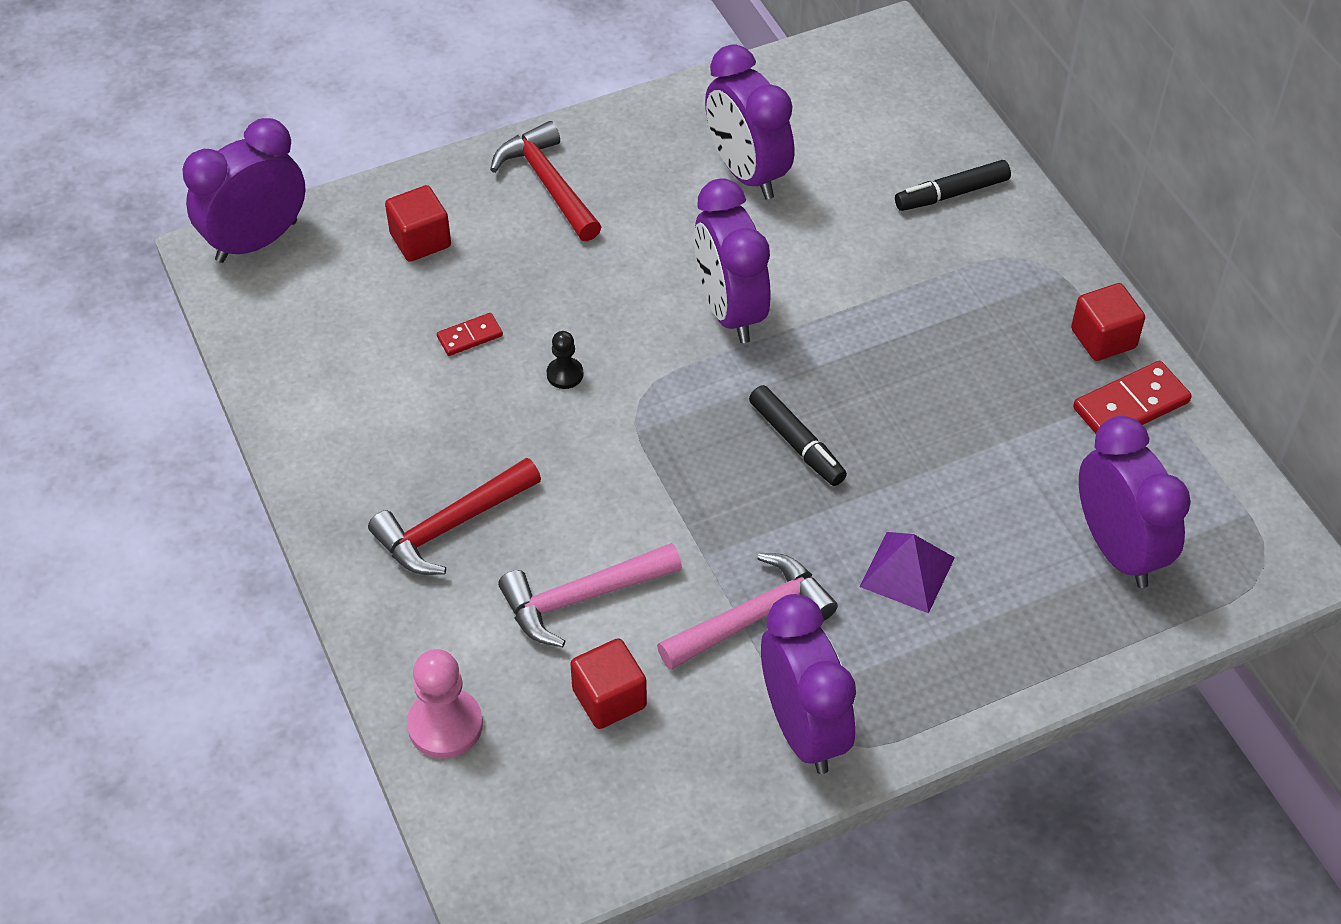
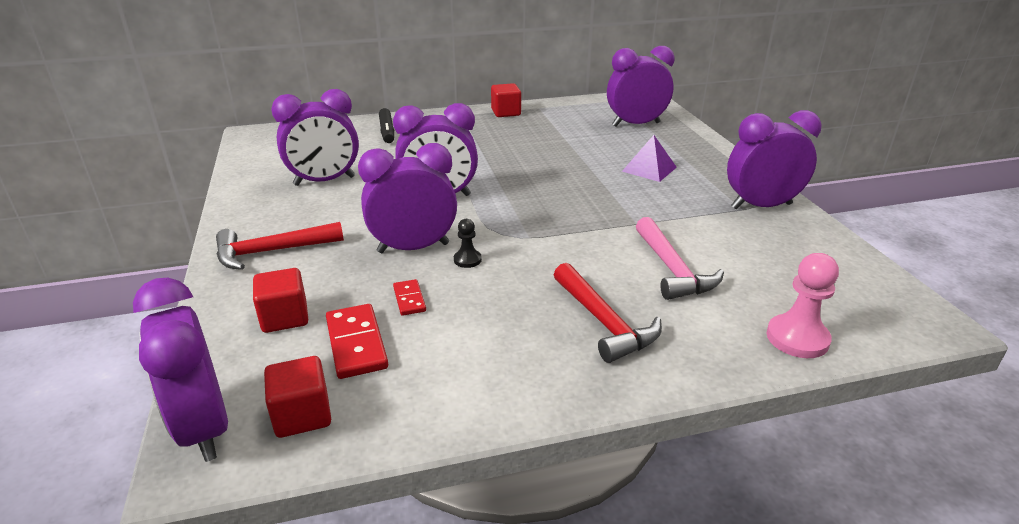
camera: 80 degrees left, 20 degrees down
red cube [570,638,647,729] -> red cube moved to [264,356,331,438]
pink hammer [657,553,838,670] -> none
black marker [749,385,847,486] -> none
red domino [1073,361,1192,434] -> red domino moved to [326,304,388,379]
none -> purple clock [358,143,457,253]

